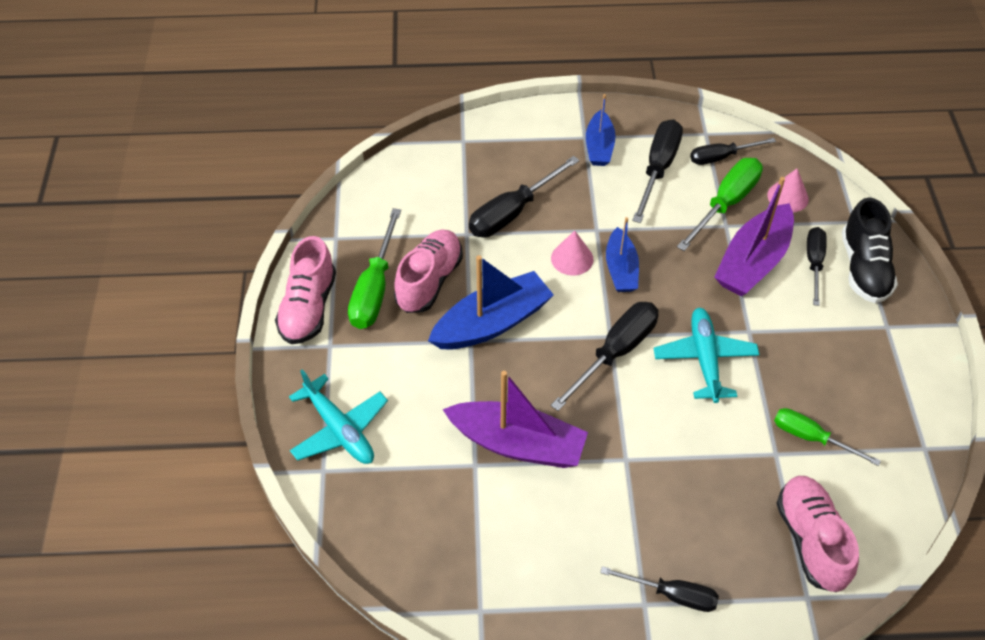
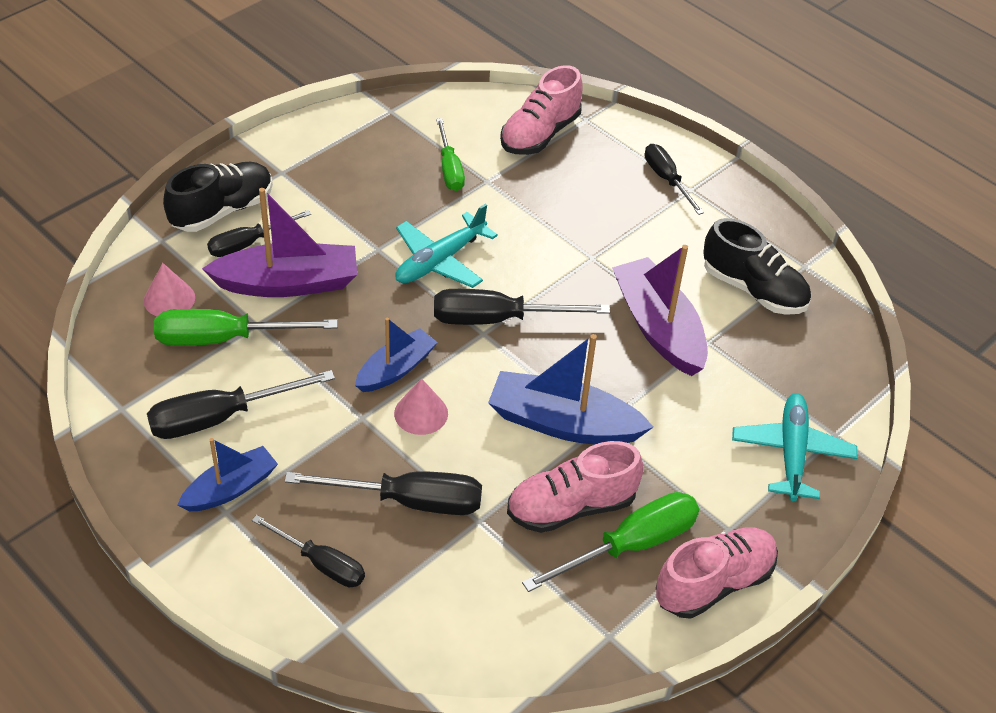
camera: 135 degrees left, 5 degrees down
black screwdriver [690,138,776,165] -> black screwdriver moved to [252,515,365,587]
none -> black shoe [703,218,811,315]

